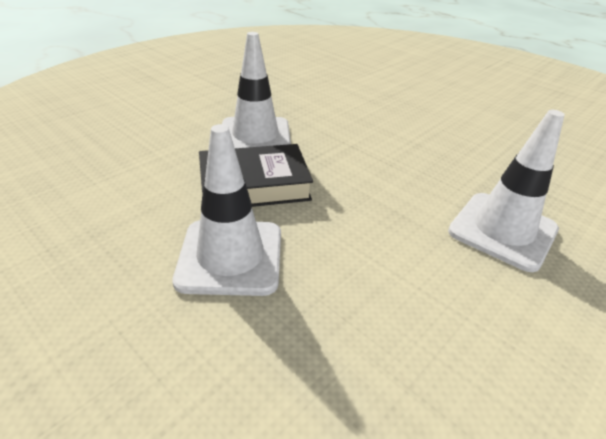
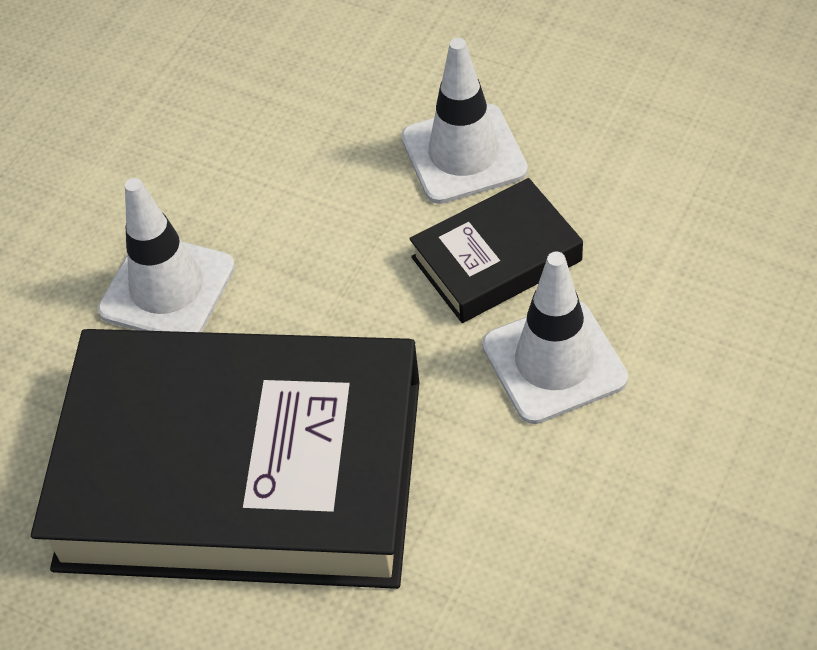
camera: 170 degrees right, 15 degrees up
none -> black book [31,329,420,589]

